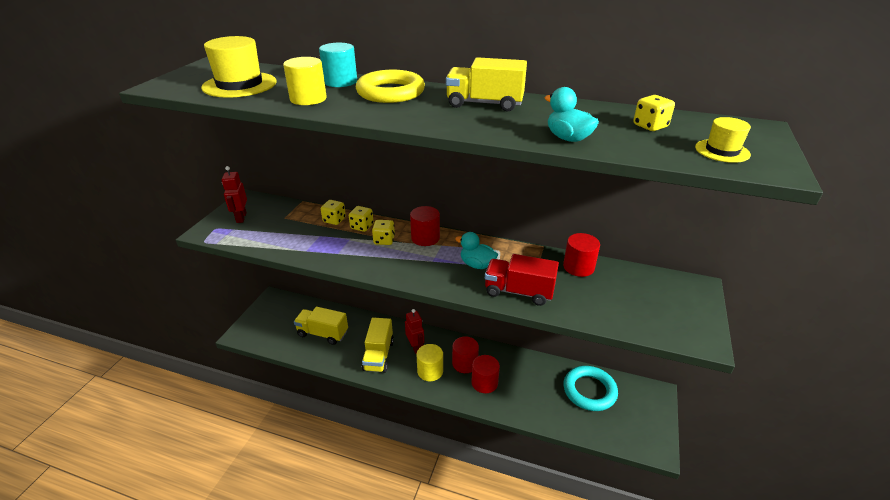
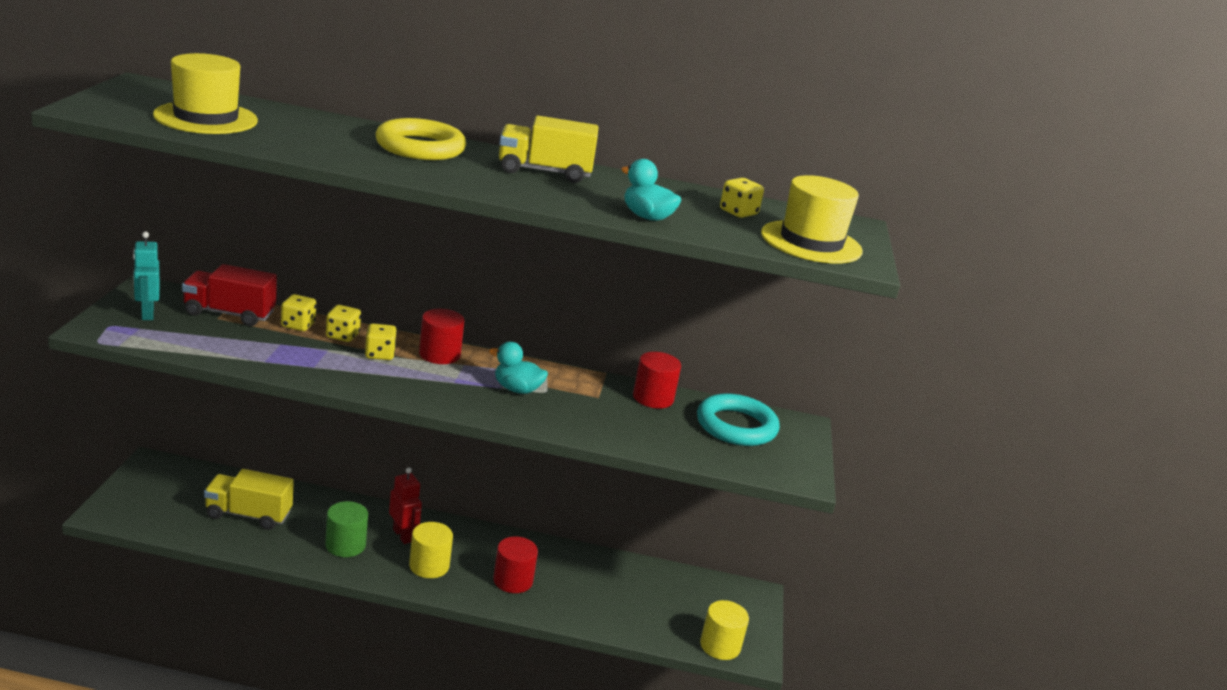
camera: 15 degrees left, 10 degrees down
red robot [222,166,247,223] -> turquoise robot [133,231,160,320]
yellow cylinder [283,57,327,105] -> yellow cylinder moved to [700,600,749,660]
turquoise cylinder [319,43,357,87] -> none
yellow truck [362,318,394,373] -> green cylinder [325,501,368,557]
red cylinder [452,336,479,373] -> none
red truck [485,254,559,306] -> red truck moved to [182,264,277,326]
turquoise ring [564,366,618,411] -> turquoise ring moved to [697,393,780,446]
yellow hat [695,117,751,163] -> yellow hat [761,175,863,263], size x1.84

